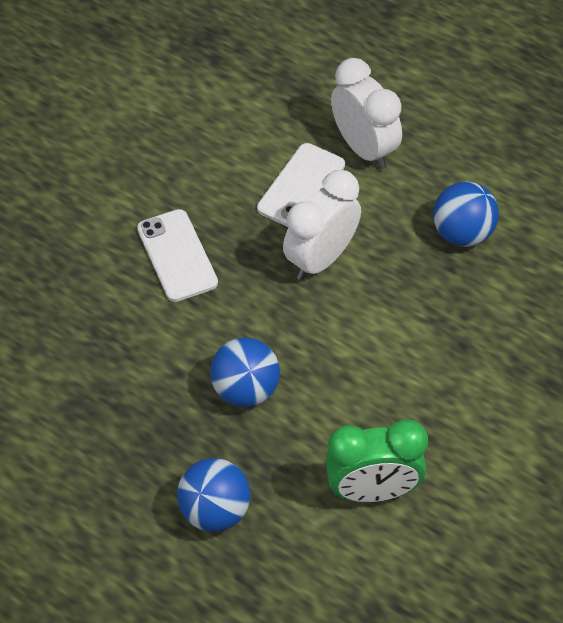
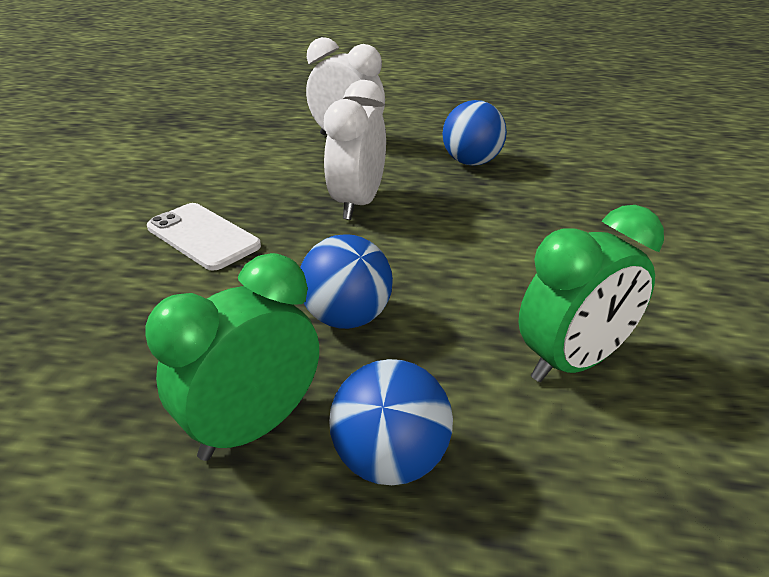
camera: 25 degrees left, 20 degrees down
white phone [257,143,345,227] -> none
none -> green clock [145,253,319,461]

